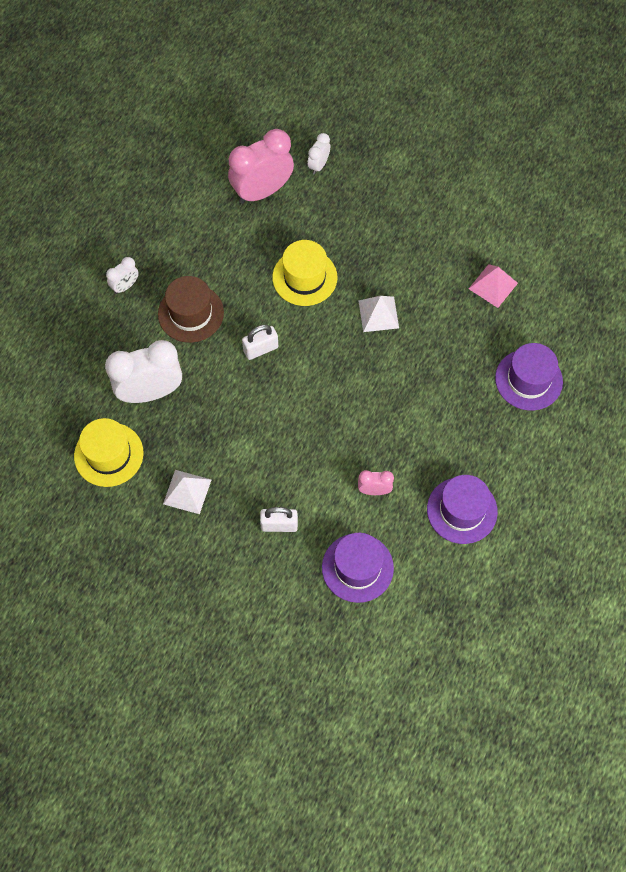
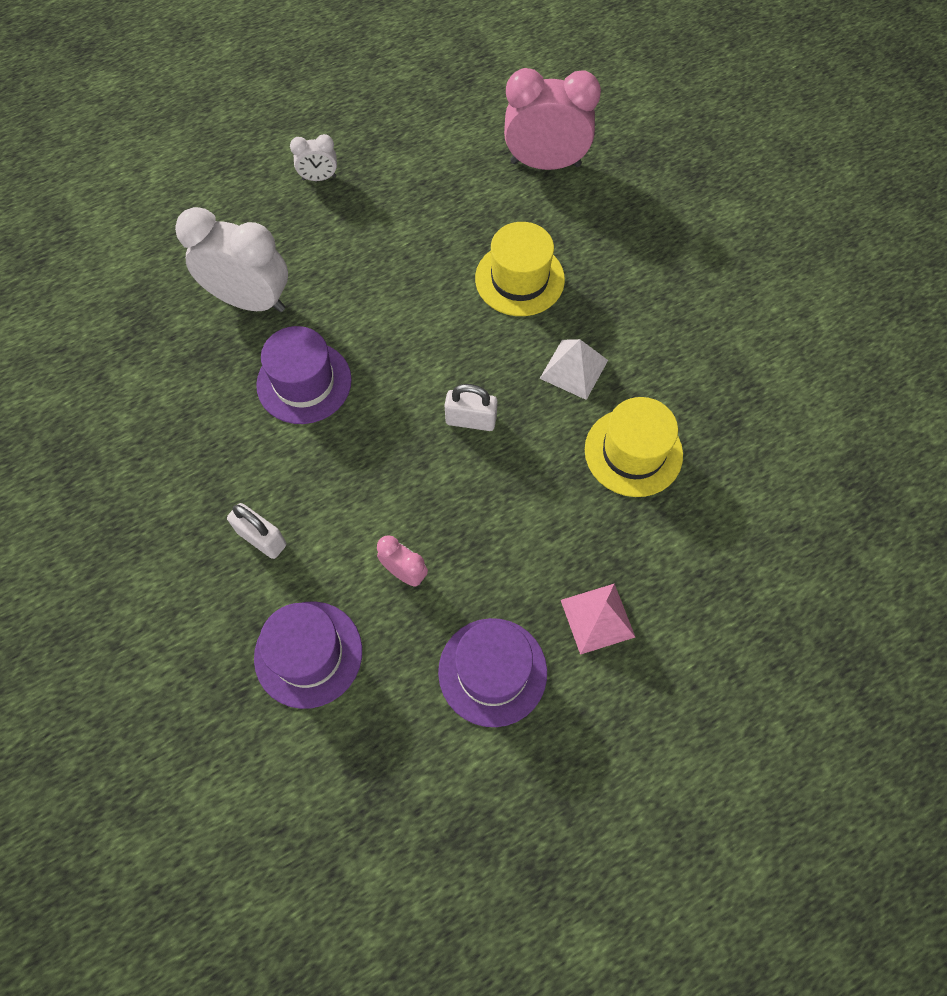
camera: 35 degrees right, 0 degrees up
yellow hat [74,418,143,487] -> yellow hat moved to [585,397,683,497]
brown hat [158,276,224,343] -> none
white pyramid [163,470,211,514] -> none
white padlock [242,325,278,360] -> white padlock moved to [445,384,497,431]
white clock [308,133,330,175] -> none
pink pyramid [469,264,518,308] -> pink pyramid moved to [561,583,635,655]
purple hat [495,343,563,410] -> purple hat moved to [256,326,352,424]

